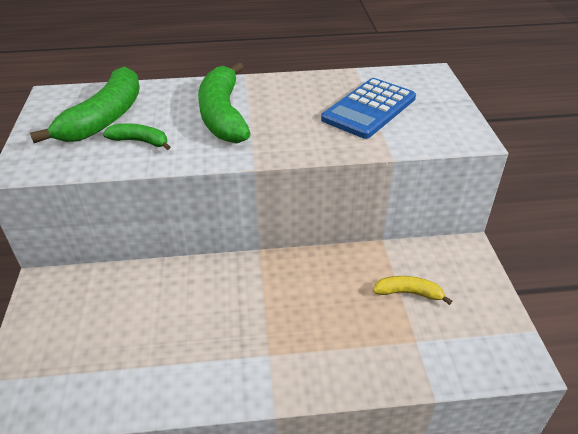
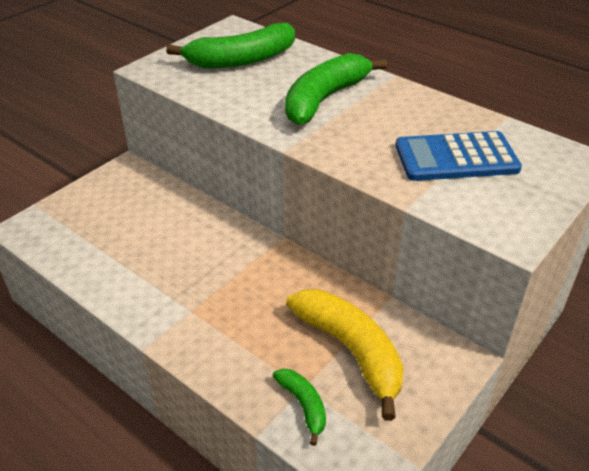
camera: 45 degrees right, 0 degrees up
green banana [103,123,170,150] -> green banana moved to [273,369,326,446]
yellow banana [373,276,452,305] -> yellow banana [286,289,403,421], size x2.01

